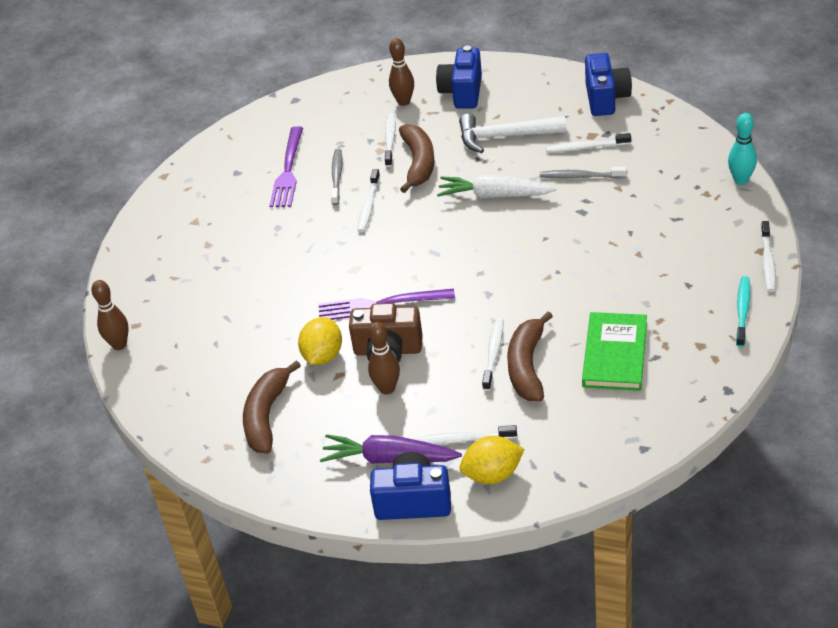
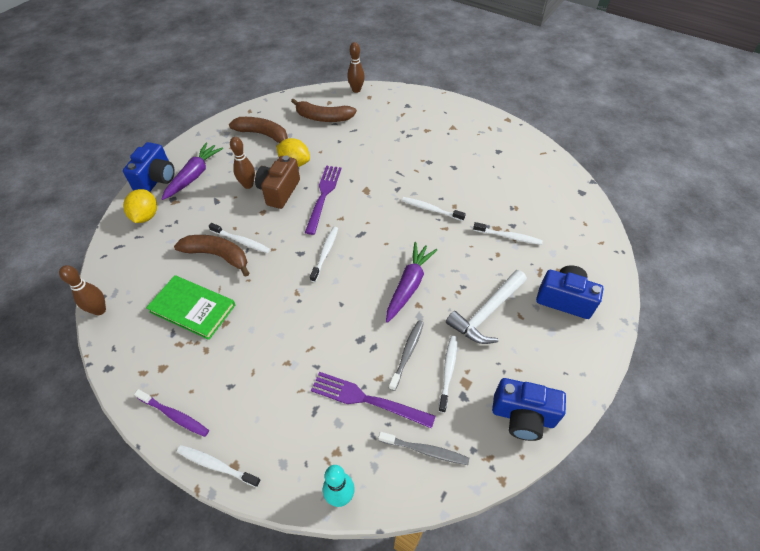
camera: 100 degrees right, 10 degrees up
purple fork [269,126,303,207] -> purple fork moved to [311,372,435,429]
grey toothbrush [331,149,342,205] -> grey toothbrush moved to [379,432,469,465]
brown bowling pin [389,38,414,106] -> brown bowling pin moved to [59,265,106,315]
brown banana [399,124,434,193] -> brown banana moved to [291,98,357,122]
white toothbrush [414,425,517,445] -> white toothbrush moved to [310,227,338,282]
white carrot [437,175,557,198] -> purple carrot [386,242,437,323]
white hammer [459,114,566,153] -> white hammer turned 150 degrees counterclockwise [446,270,527,344]
turquoise toothbrush [736,276,750,347] -> purple toothbrush [134,389,209,437]

